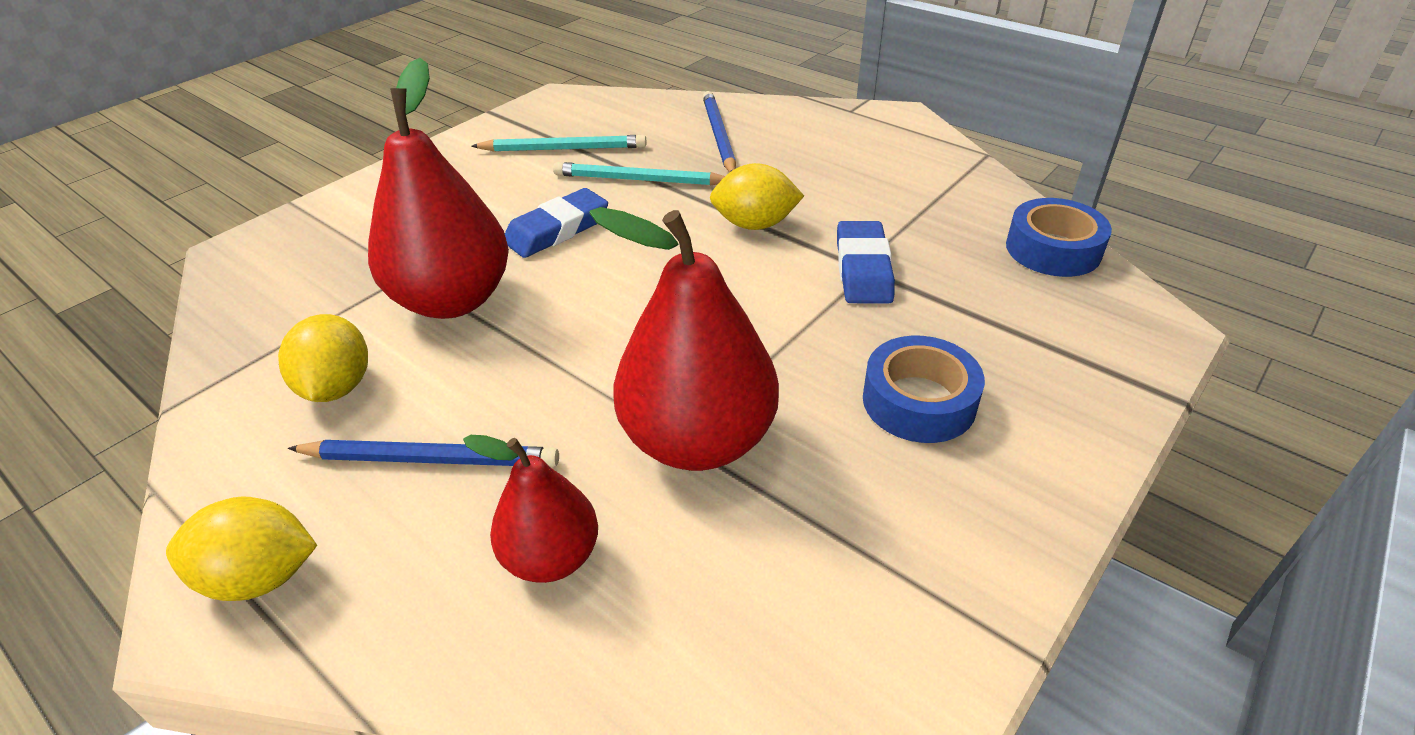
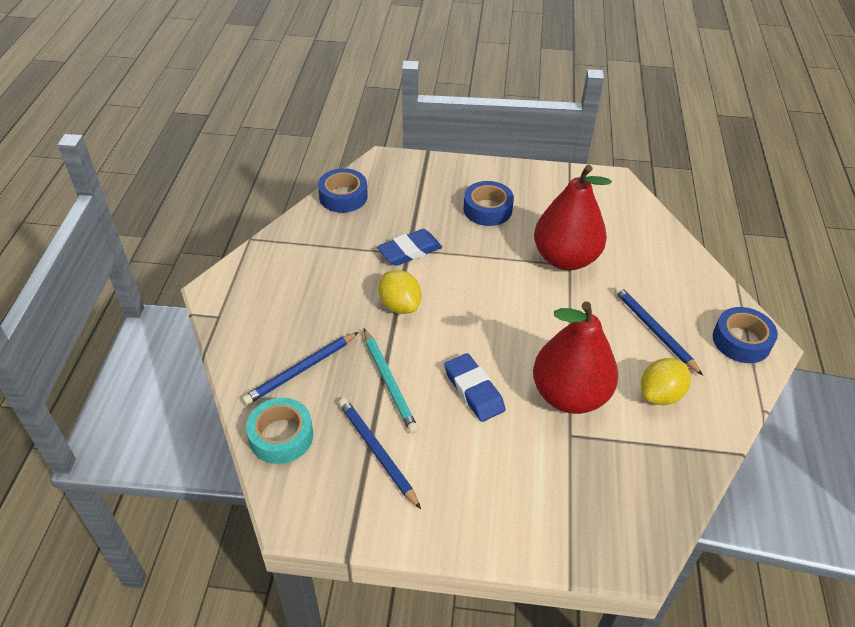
camera: 125 degrees left, 5 degrees up
yellow lemon [166,496,317,601] -> blue tape [713,307,778,363]
red pear [463,435,598,583] -> none
turquoise pencil [471,135,647,152] -> blue pencil [338,398,421,509]
blue eraser [505,188,608,258] -> blue eraser turned 45 degrees clockwise [444,353,506,422]
none -> turquoise tape [246,398,313,464]

